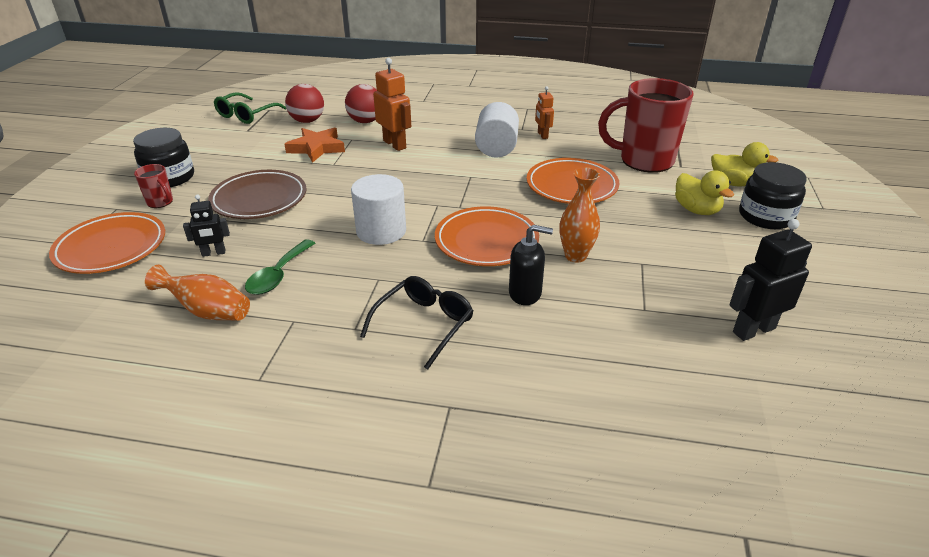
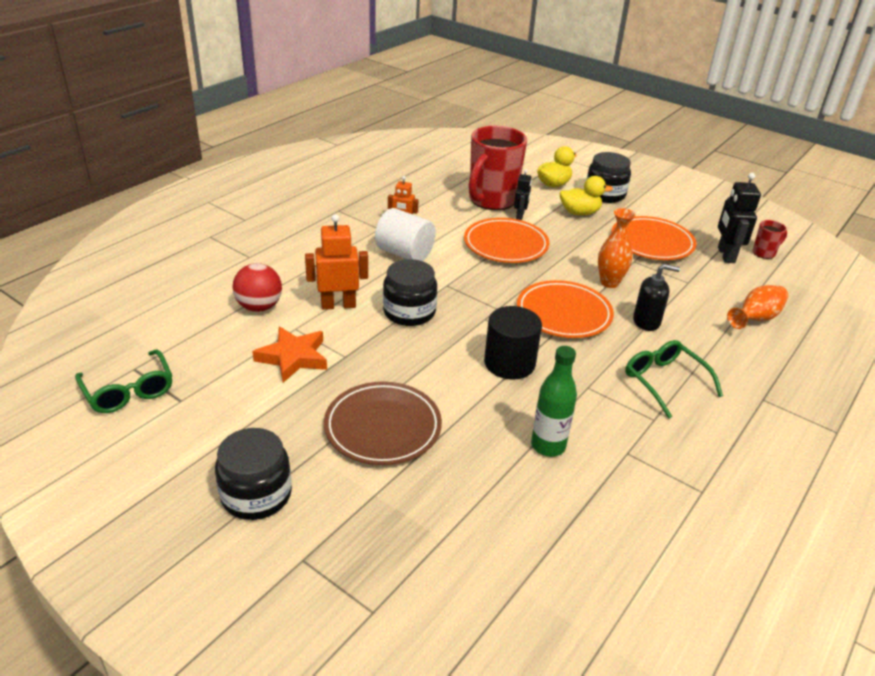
camera: 65 degrees left, 0 degrees up
orange plate [49,212,165,274] -> orange plate moved to [611,216,696,260]
red mug [134,164,173,208] -> red mug moved to [753,220,787,259]
orange vase [145,265,250,321] -> orange vase moved to [727,285,788,329]
black robot [183,195,230,257] -> black robot moved to [514,169,532,220]
green spoon [245,239,315,295] -> green bottle [531,346,577,457]
red ball [285,84,324,123] -> none
white cylinder [351,174,406,245] -> black cylinder [484,306,542,380]
black glasses [360,276,473,370] -> green glasses [625,340,723,419]
black soap dispenser [509,225,553,305] -> black soap dispenser turned 60 degrees clockwise [633,264,680,331]
none -> black jar [383,259,437,326]

